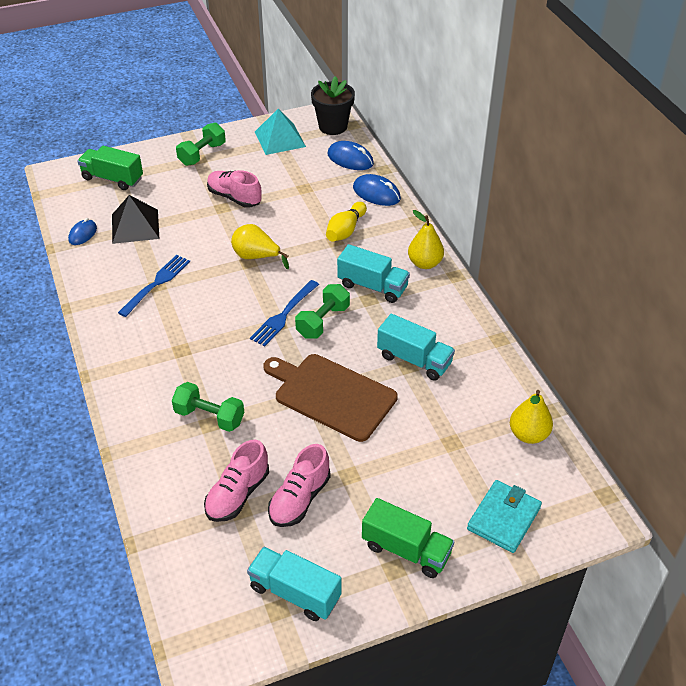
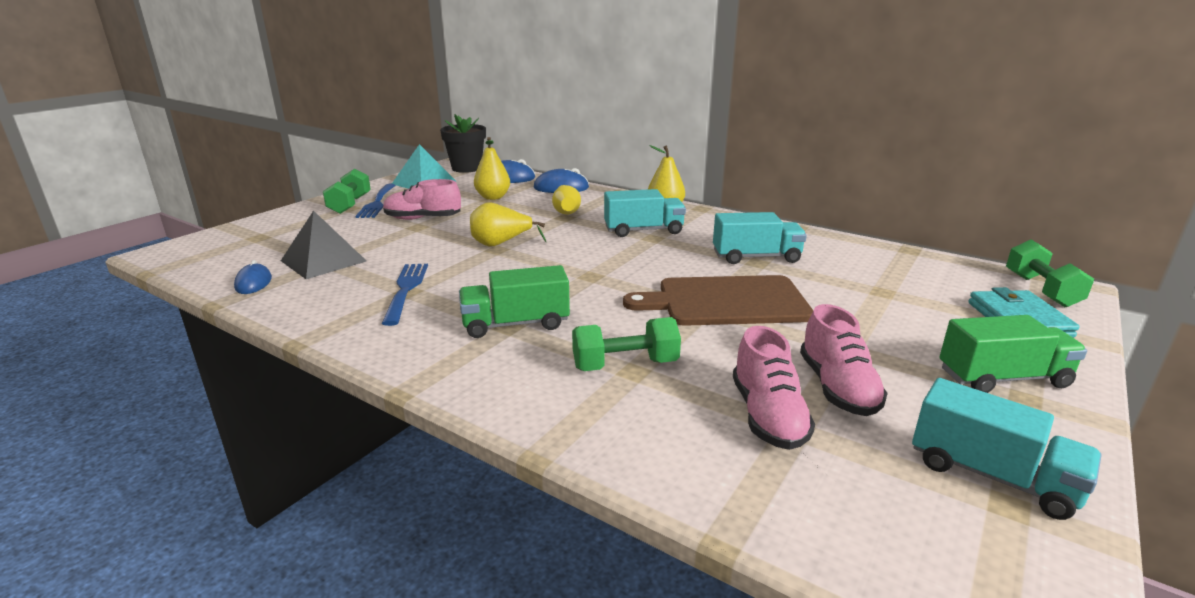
camera: 35 degrees left, 20 degrees down
green truck [77,146,143,190] -> green truck moved to [459,265,570,338]
turquoise truck [247,547,341,621] -> turquoise truck turned 135 degrees counterclockwise [912,378,1102,520]
blue fork [250,280,319,347] -> blue fork moved to [355,184,395,218]
green dumbbell [295,284,350,339] -> green dumbbell moved to [1006,239,1094,307]
yellow pear [510,390,553,444] -> yellow pear moved to [474,137,510,200]

